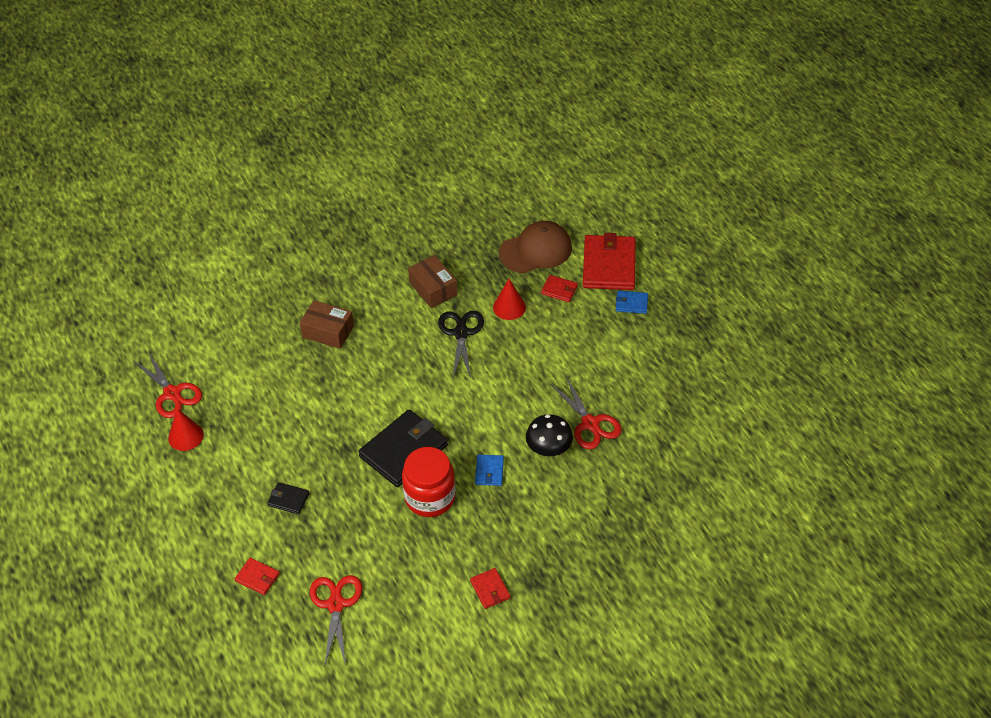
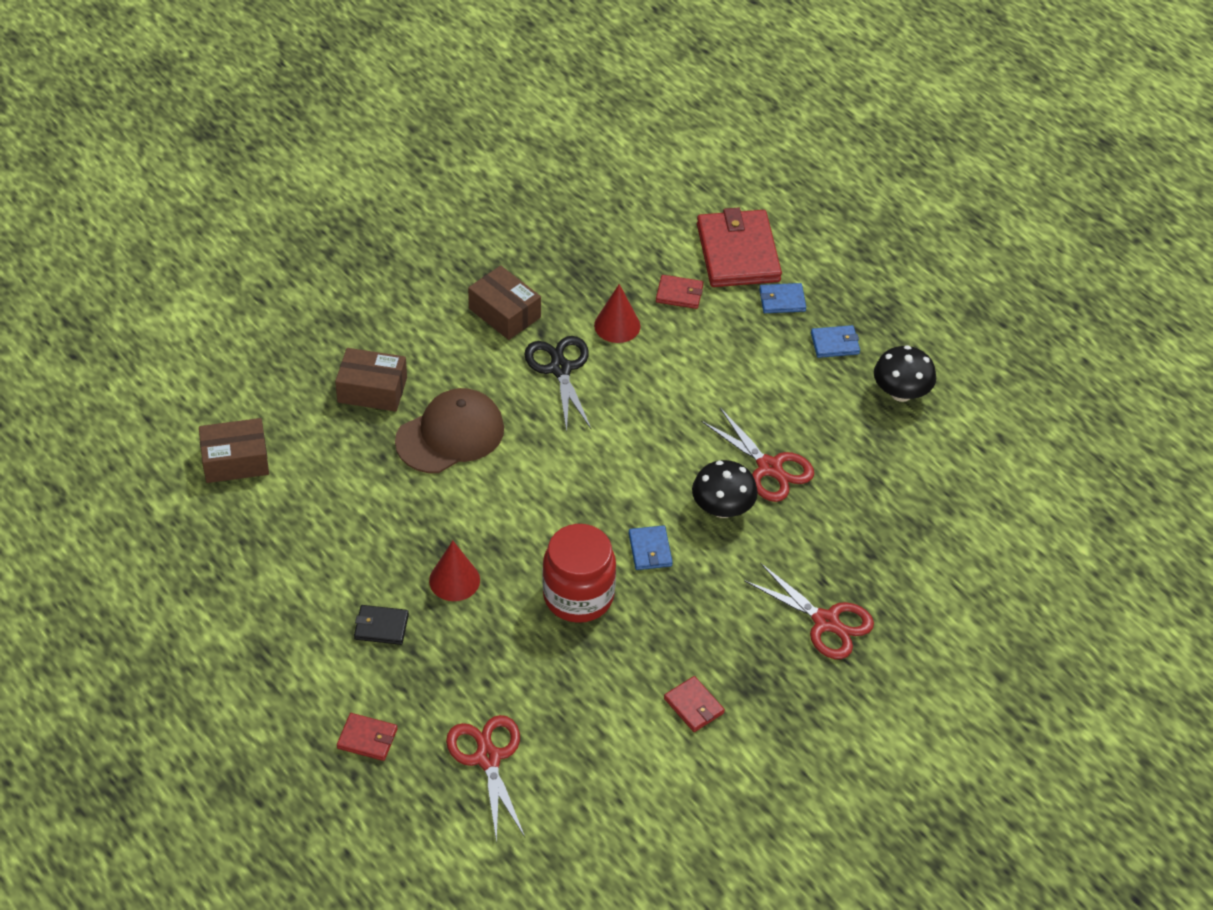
camera: 15 degrees left, 0 degrees up
red scissors [133,353,202,418] -> red scissors moved to [744,563,874,659]
red cone [168,409,204,451] -> red cone moved to [429,541,480,601]
black wallet [358,410,448,487] -> none
brown cap [499,221,572,273] -> brown cap moved to [395,388,504,473]
none -> brown box [199,418,269,483]
none -> blue wallet [811,325,860,358]
none -> black mushroom [874,345,936,402]

